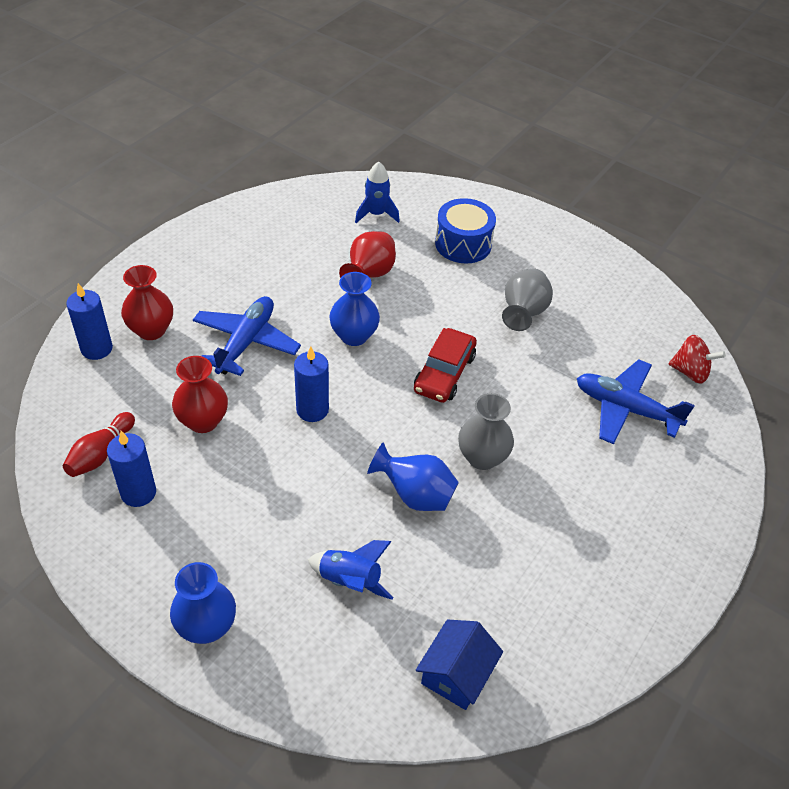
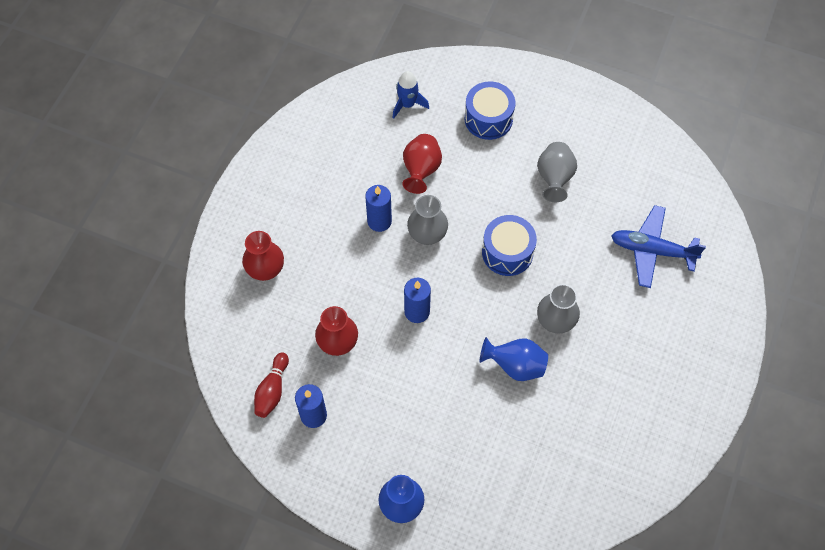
camera: 10 degrees left, 15 degrees up
blue candle [66,283,113,360] -> blue candle moved to [365,185,392,232]
blue plane [193,296,301,376] -> none
blue rocket [308,540,393,600] -> none
blue vase [329,272,380,346] -> grey vase [407,195,448,245]
red car [414,328,477,403] -> blue drum [482,215,537,276]
blue house [416,620,503,710] -> none
red spinning top [669,335,726,384] -> none

